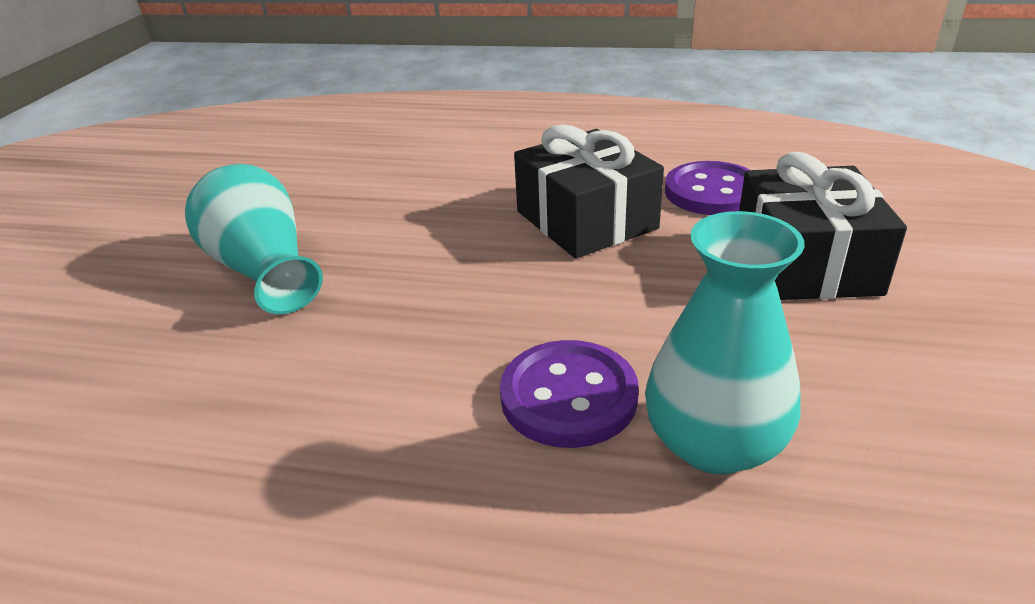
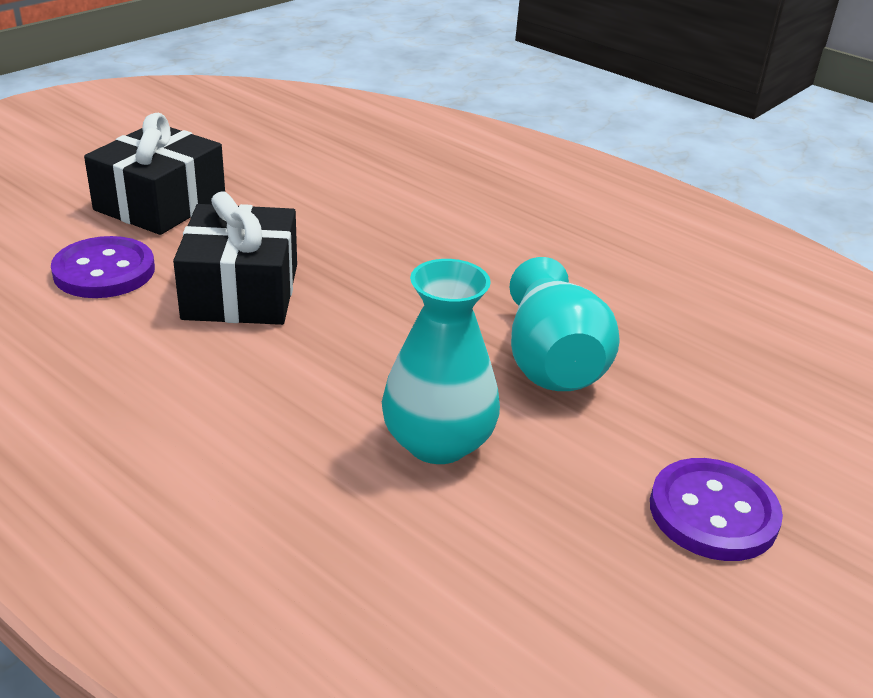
camera: 155 degrees left, 0 degrees up
purple button [500,340,639,448] -> purple button moved to [650,458,783,561]
turquoise vase [645,211,805,474] -> turquoise vase moved to [382,259,500,464]

